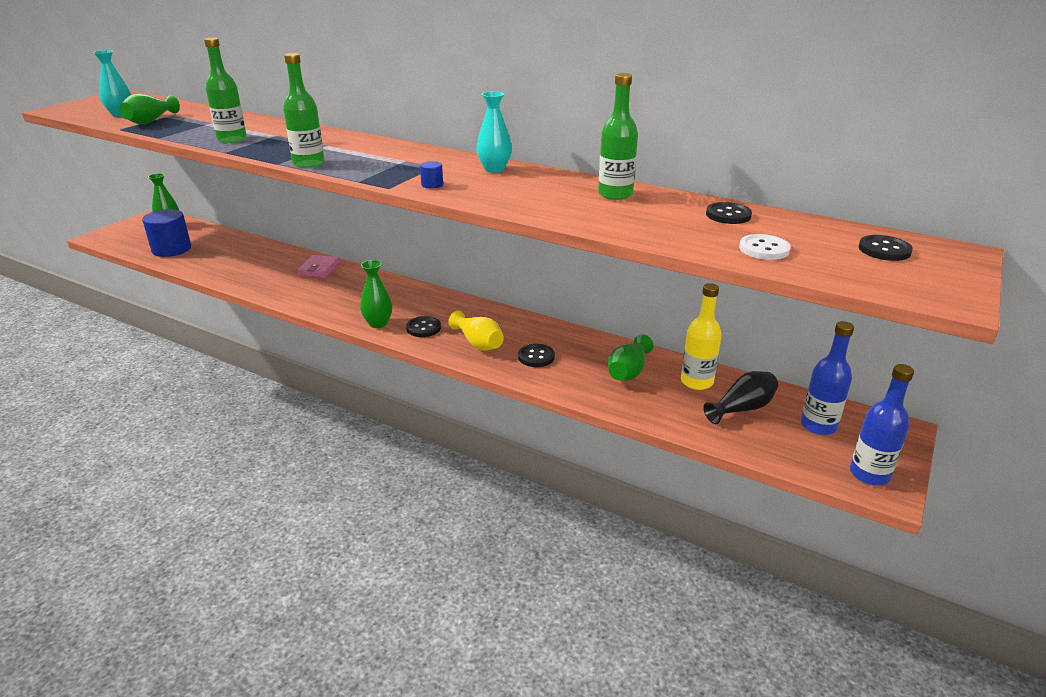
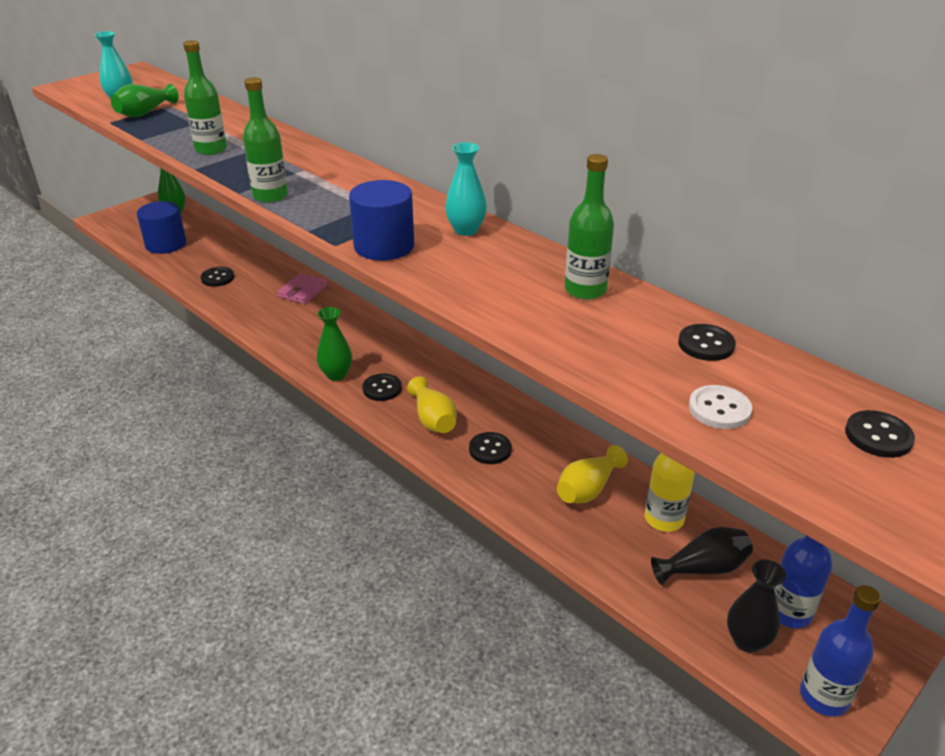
camera: 15 degrees right, 5 degrees up
blue cylinder [420,161,443,189] -> blue cylinder [349,180,414,260], size x2.40
green vase [608,334,653,381] -> yellow vase [557,445,628,503]
none -> black button [201,267,234,287]
none -> black vase [727,559,786,653]

